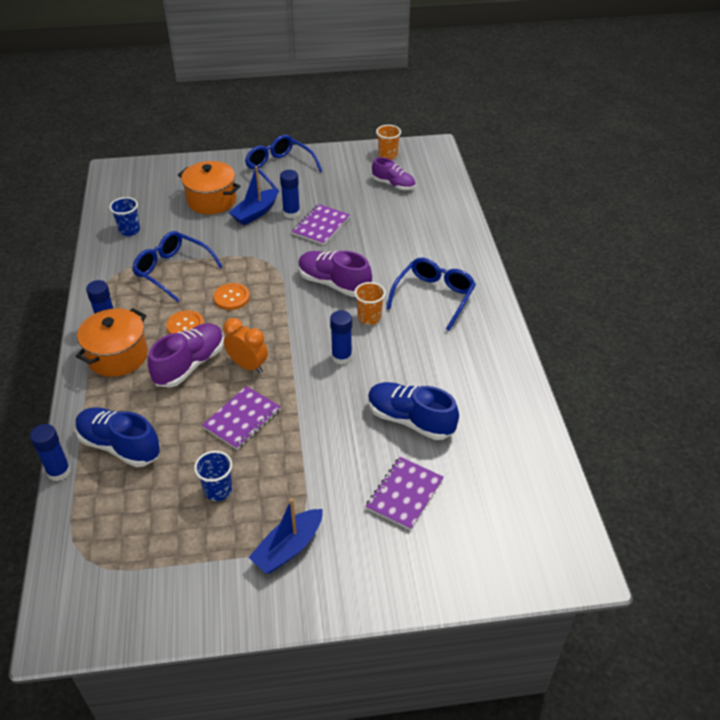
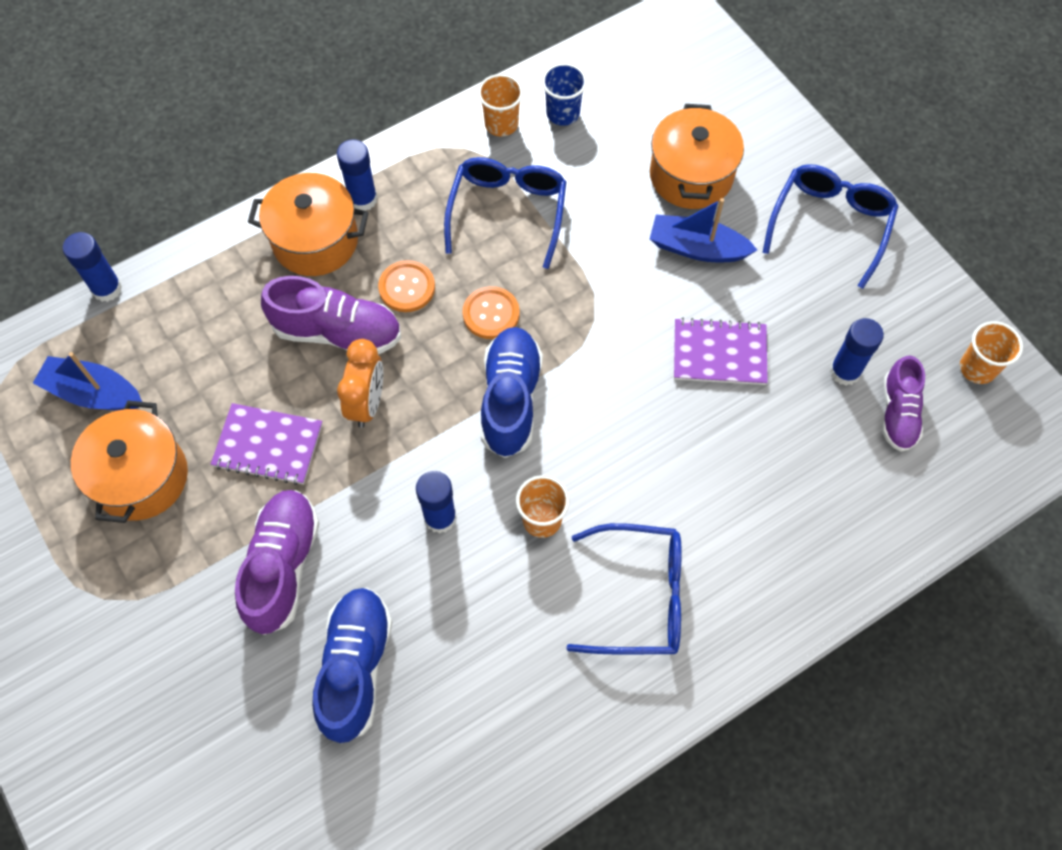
camera: 65 degrees right, 20 degrees up
blue shoe [75,407,161,467] -> blue shoe moved to [481,327,543,458]
blue cup [194,451,232,501] -> orange pot [71,400,188,523]
blue boat [248,498,323,574] -> blue boat moved to [33,352,142,410]
blue glue stick [280,170,300,219] -> blue glue stick moved to [830,318,884,386]
purple shoe [298,251,372,297] -> purple shoe moved to [235,490,320,635]
purple notebook [366,457,444,531] -> none
none -> orange cup [478,74,523,137]

